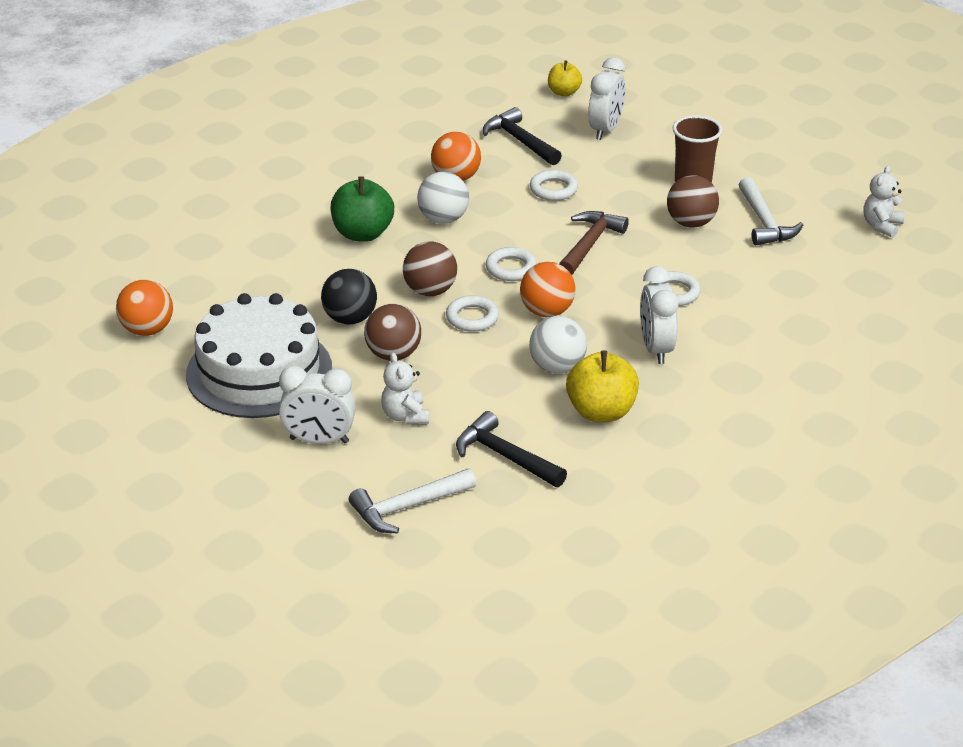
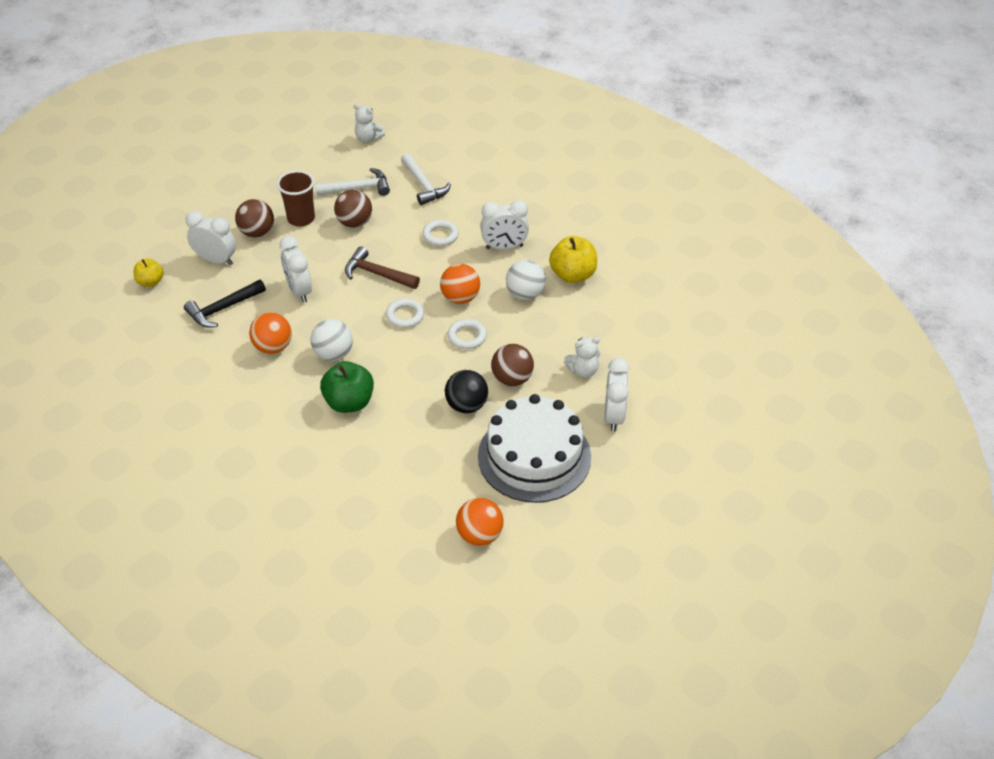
camera: 90 degrees left, 10 degrees up
white hammer [349,468,476,533] -> white hammer moved to [401,153,451,205]
brown ball [403,242,457,296] -> brown ball moved to [235,199,274,238]
black hammer [456,411,567,487] -> none
white ring [530,170,578,201] -> white clock [279,236,312,303]

